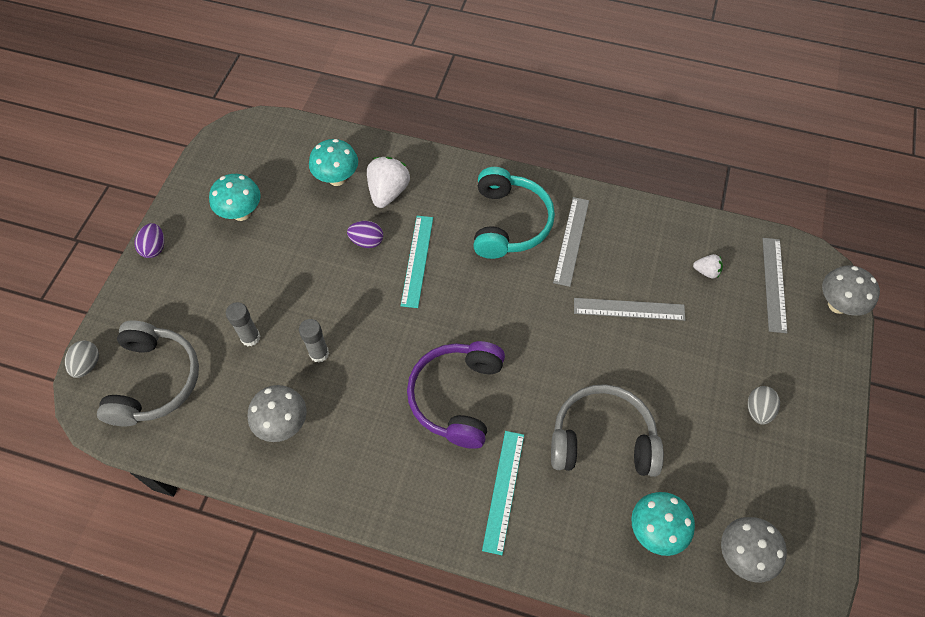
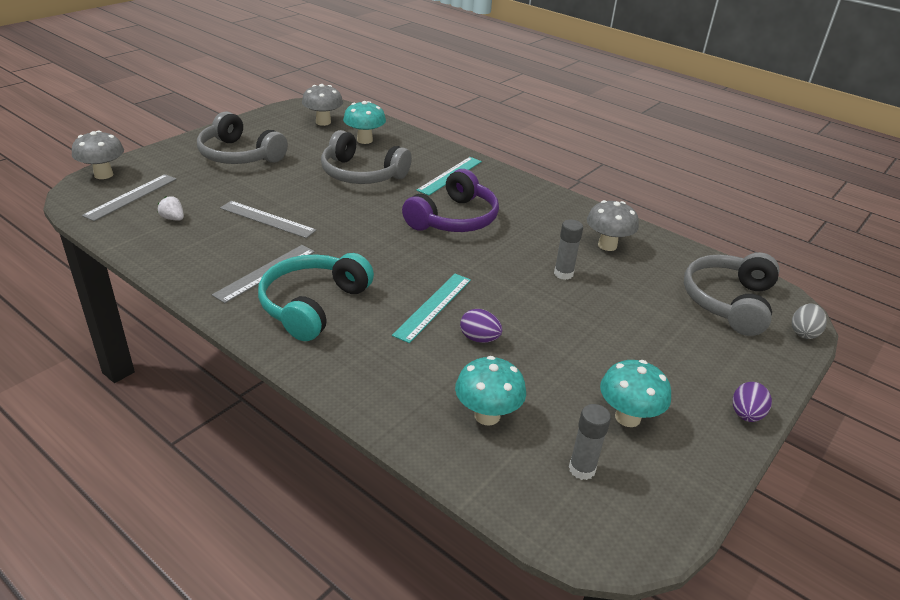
camera: 160 degrees left, 25 degrees down
grey glue stick [226,302,260,346] -> grey glue stick moved to [569,404,611,480]
white strawberry [367,157,410,208] -> none
grey egg [748,386,780,425] -> grey headphones [197,111,288,164]

